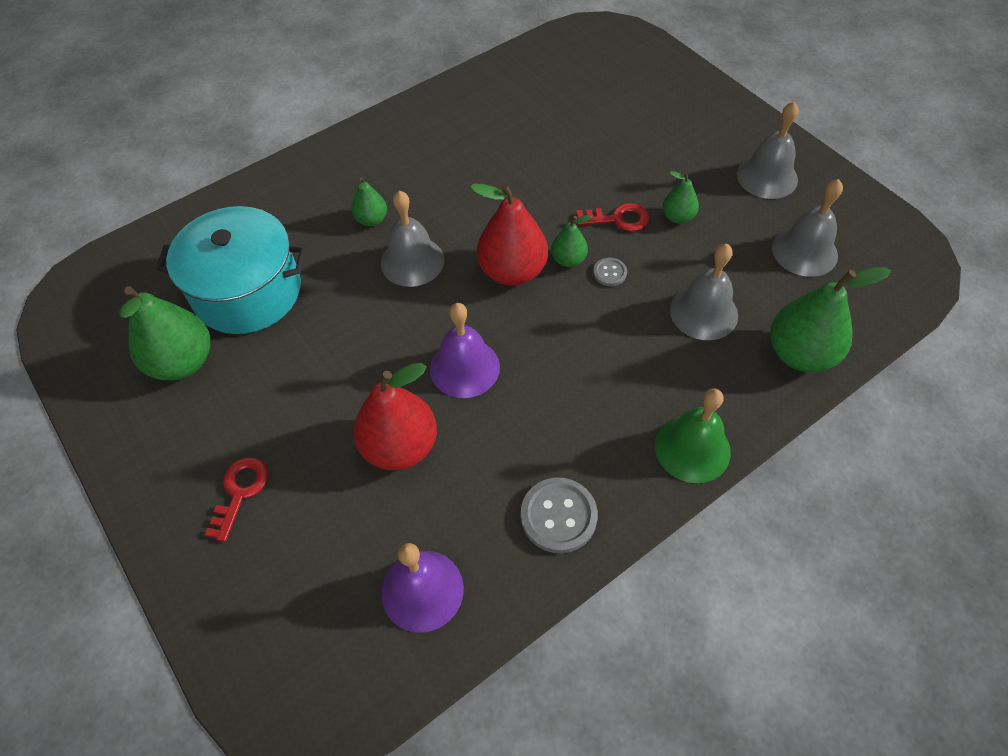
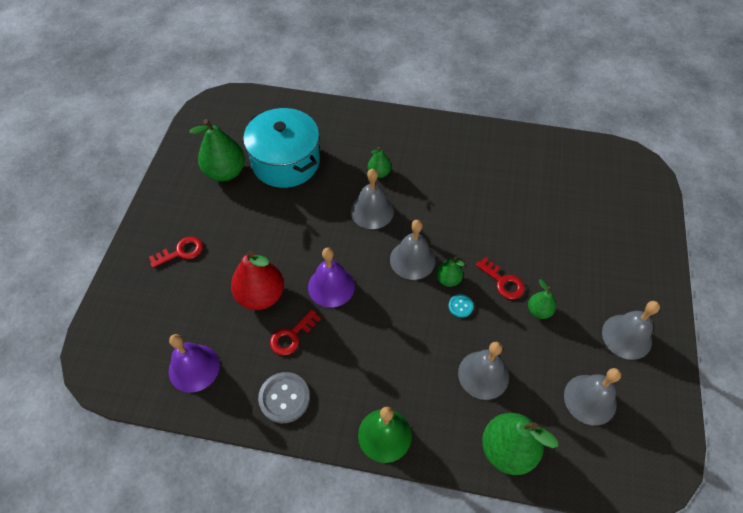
camera: 45 degrees right, 0 degrees up
red pear [470,183,548,286] -> grey bell [390,220,435,280]
grey button [593,258,627,286] -> turquoise button [449,294,474,318]
none -> red key [270,309,321,355]

